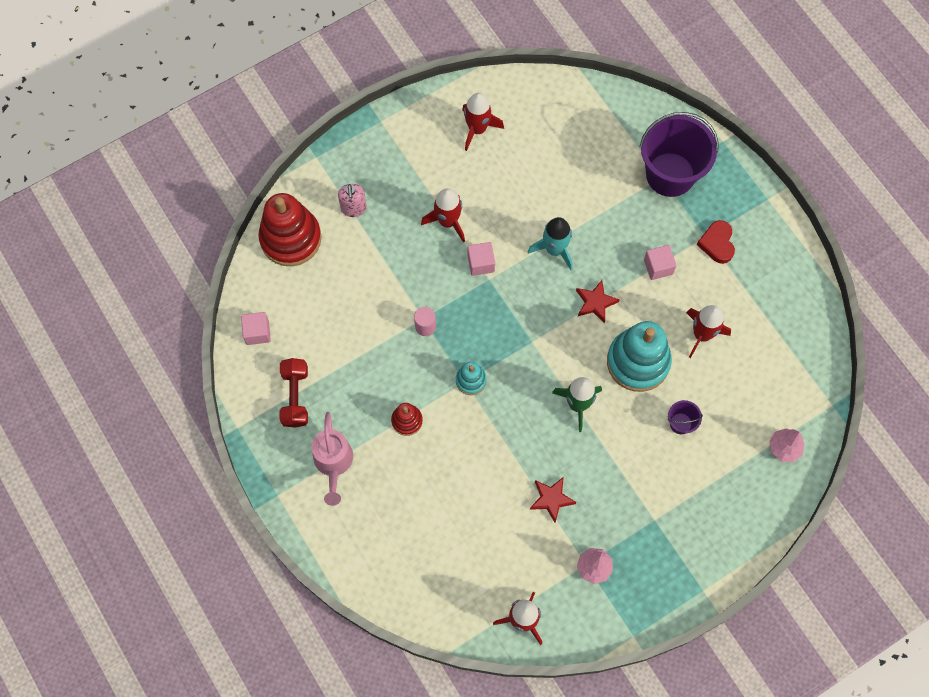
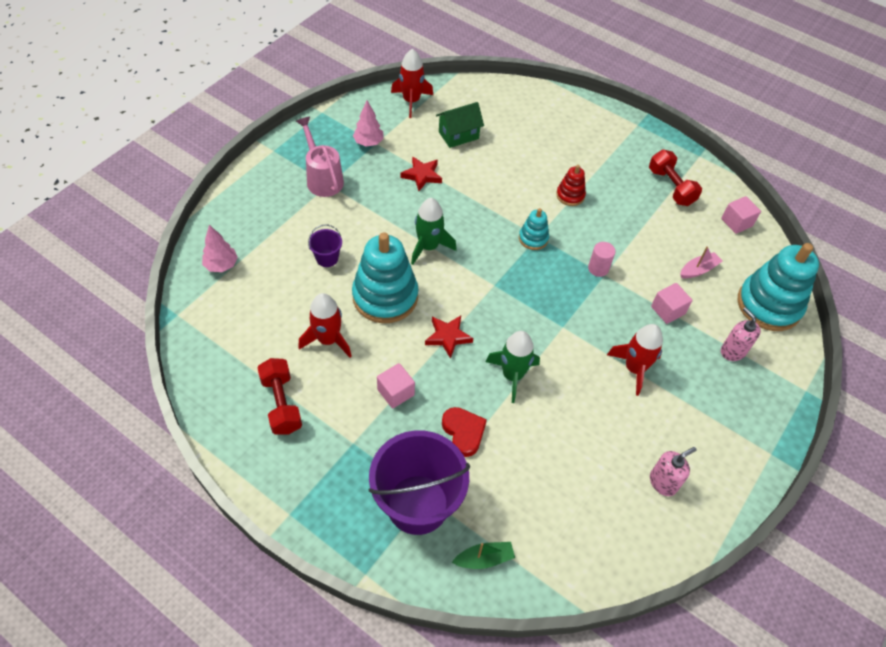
camera: 155 degrees right, 15 degrees down
red stacking toy [258,193,321,266] -> turquoise stacking toy [738,243,819,331]
pink watering can [311,412,353,506] -> pink watering can moved to [296,117,344,197]
red rocket [462,93,504,151] -> pink soap dispenser [650,447,697,496]
pink cube [467,242,495,276] -> pink cube moved to [651,283,693,324]
turquoise rocket [528,217,573,270] -> green rocket [486,331,540,403]
red heart [697,220,735,264] -> red heart moved to [442,407,487,457]
none -> red dumbbell [257,358,302,435]
none -> green house [436,102,484,148]
none -> green boat [452,542,515,569]
none -> pink boat [680,246,723,278]

